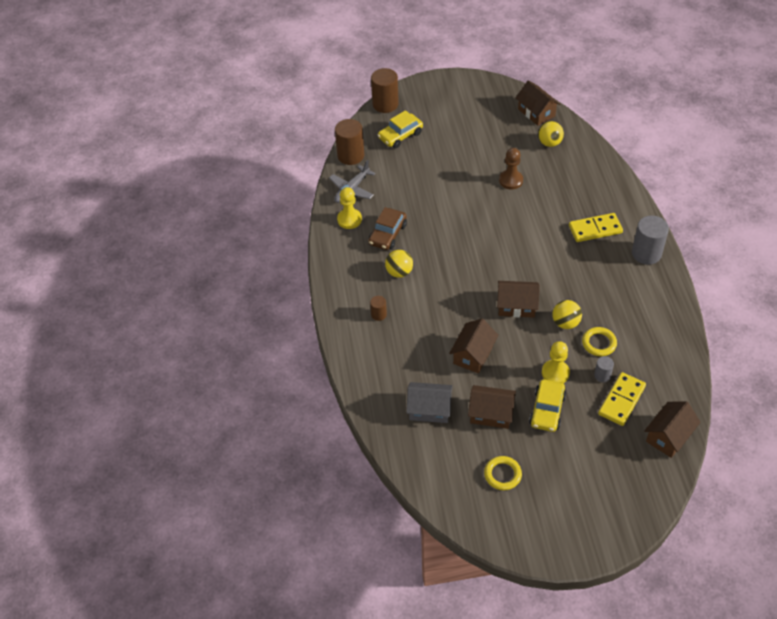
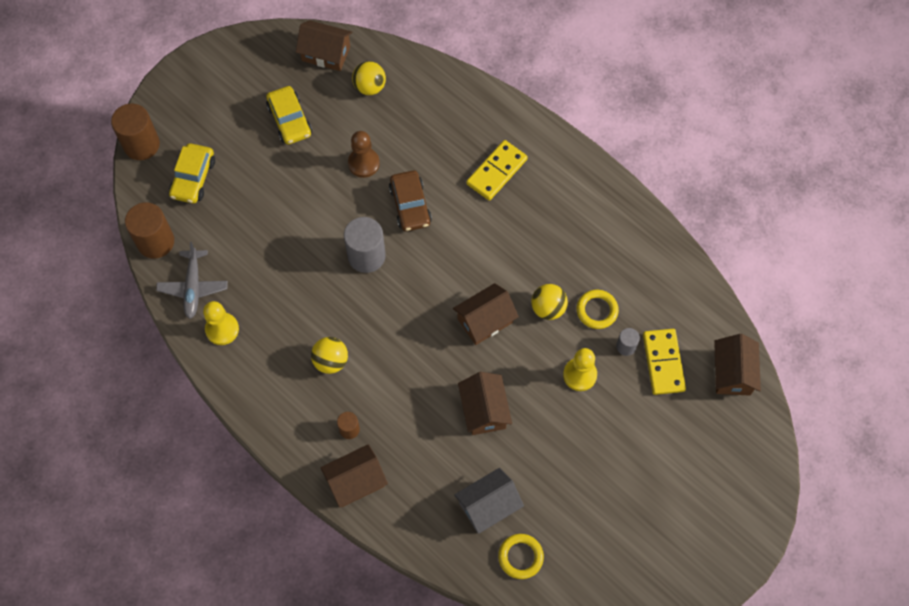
camera: 40 degrees left, 15 degrees up
brown car [368,207,407,250] -> brown car moved to [389,170,432,231]
brown house [468,385,516,429] -> brown house moved to [320,444,388,508]
yellow ring [484,456,522,490] -> yellow ring moved to [498,534,544,579]
yellow car [529,379,566,432] -> yellow car moved to [266,86,312,144]
grey cylinder [632,216,669,265] -> grey cylinder moved to [344,217,386,273]

